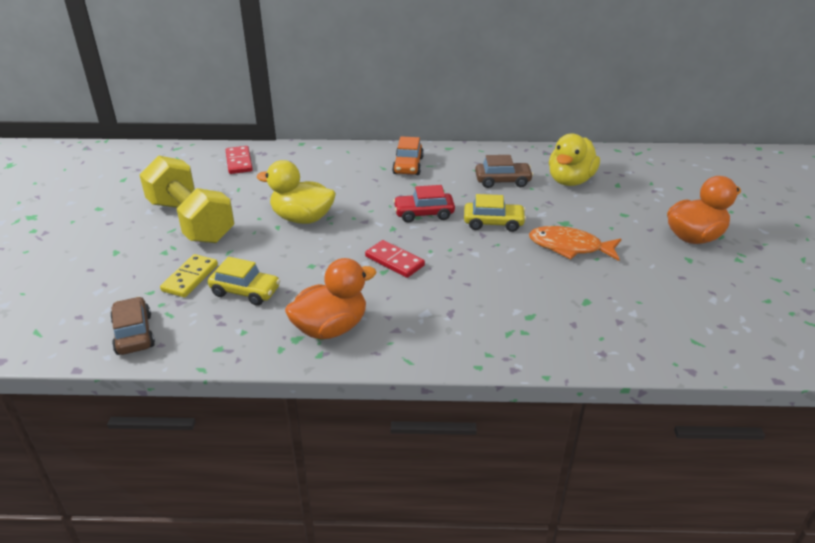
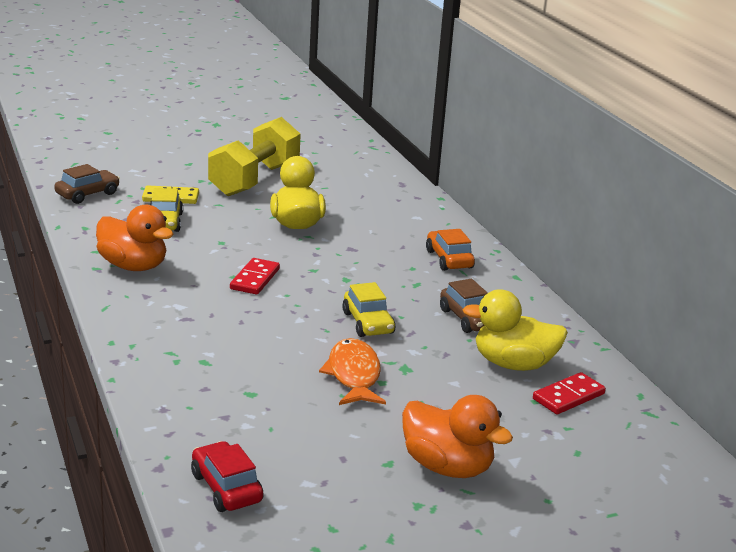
camera: 65 degrees right, 10 degrees down
red domino [226,146,253,174] -> red domino moved to [533,372,606,414]
orange car [392,136,424,175] -> orange car turned 90 degrees clockwise [426,229,475,271]
red car [393,185,455,223] -> red car moved to [191,441,264,512]

